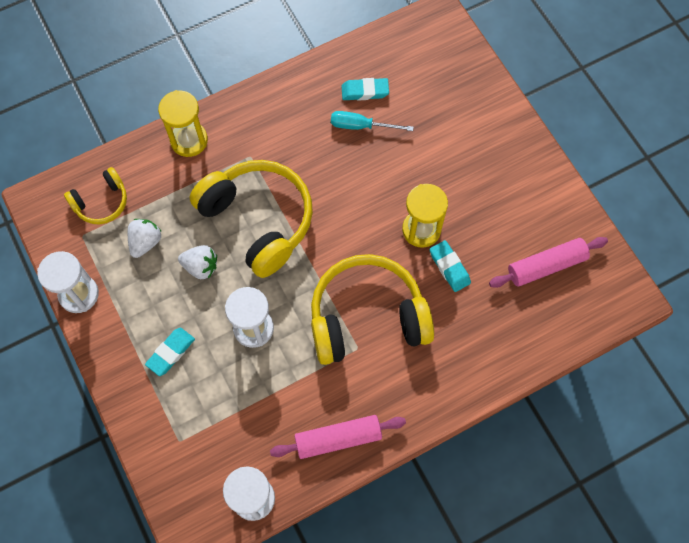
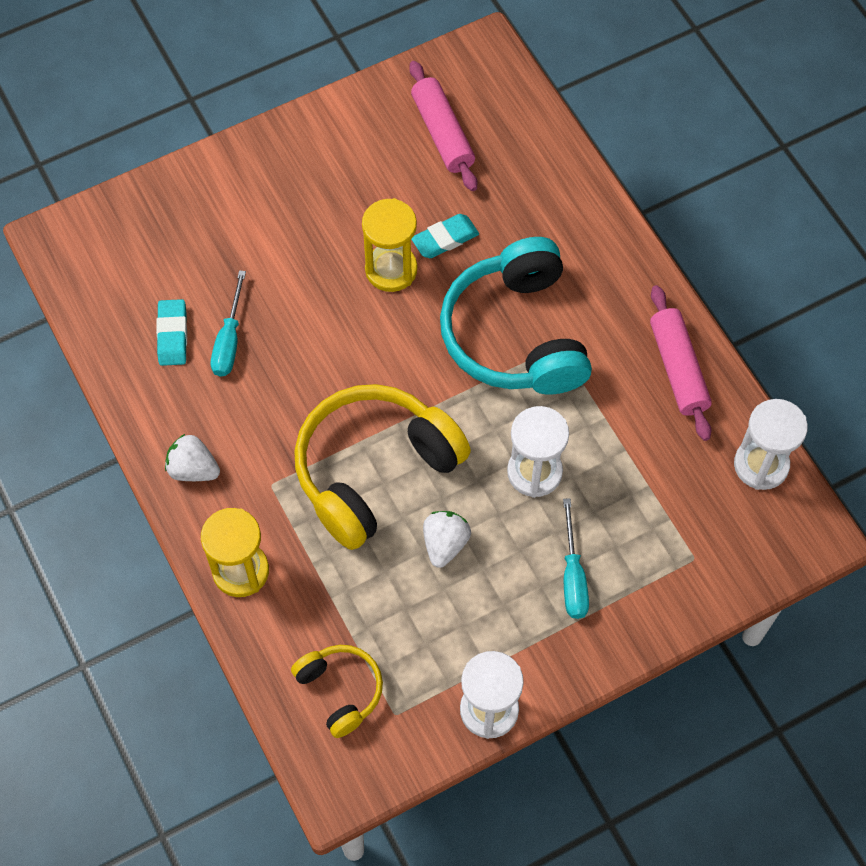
camera: 90 degrees left, 5 degrees down
white strawberry [128,219,162,258] -> white strawberry moved to [165,434,220,481]
turquoise eraser [145,328,195,376] -> turquoise screwdriver [563,498,589,619]
yellow headphones [311,254,434,365] -> turquoise headphones [440,237,592,394]

